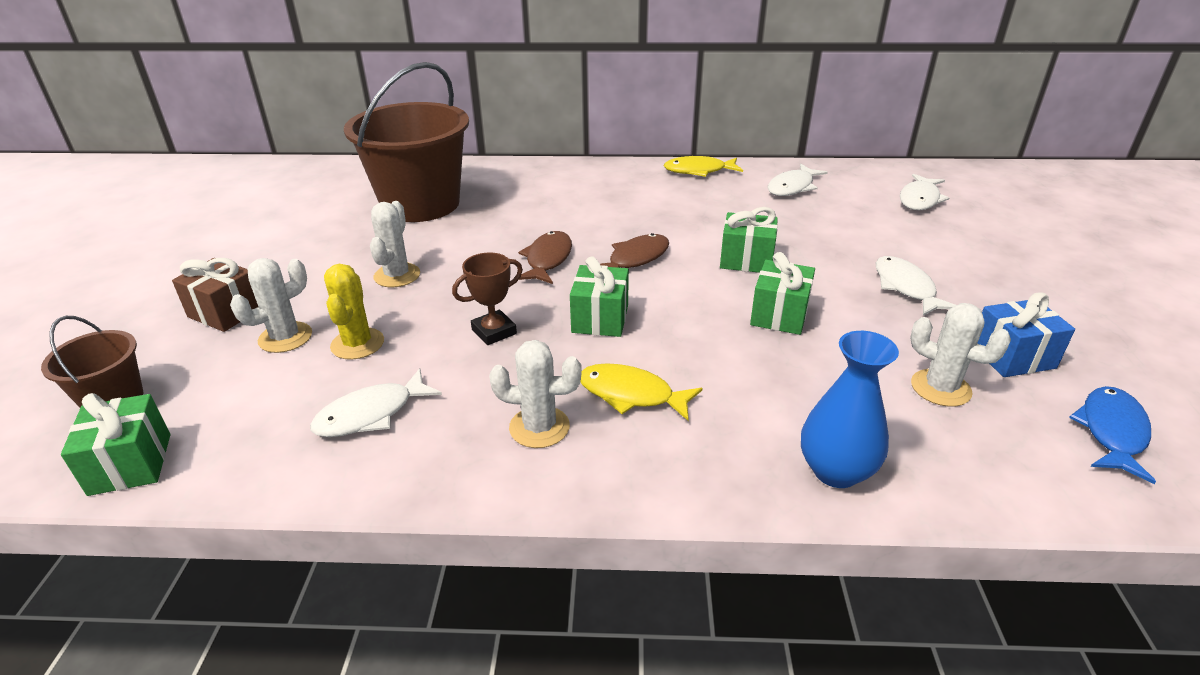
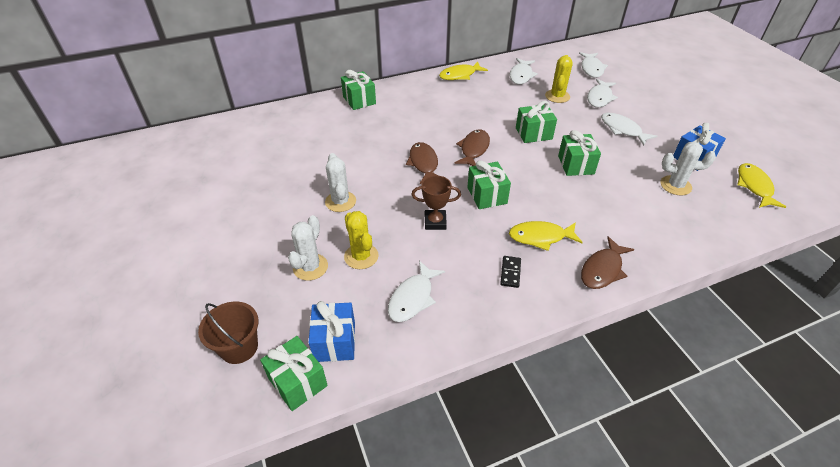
camera: 25 degrees left, 10 degrees up
brown gift [172,258,258,332] -> none
brown bucket [344,62,469,222] -> none
brown trophy [452,252,523,345] -> brown trophy turned 60 degrees clockwise [411,176,461,230]
white cactus [489,340,582,448] -> black domino [500,256,521,288]
blue vase [801,331,899,488] -> none
blue fish [1069,386,1156,484] -> yellow fish [737,163,786,208]
none -> blue gift [308,301,355,362]
none -> green gift [341,70,376,110]
none -> yellow cactus [545,55,573,103]
none -> brown fish [581,236,634,289]
none -> white fish [587,79,618,107]

